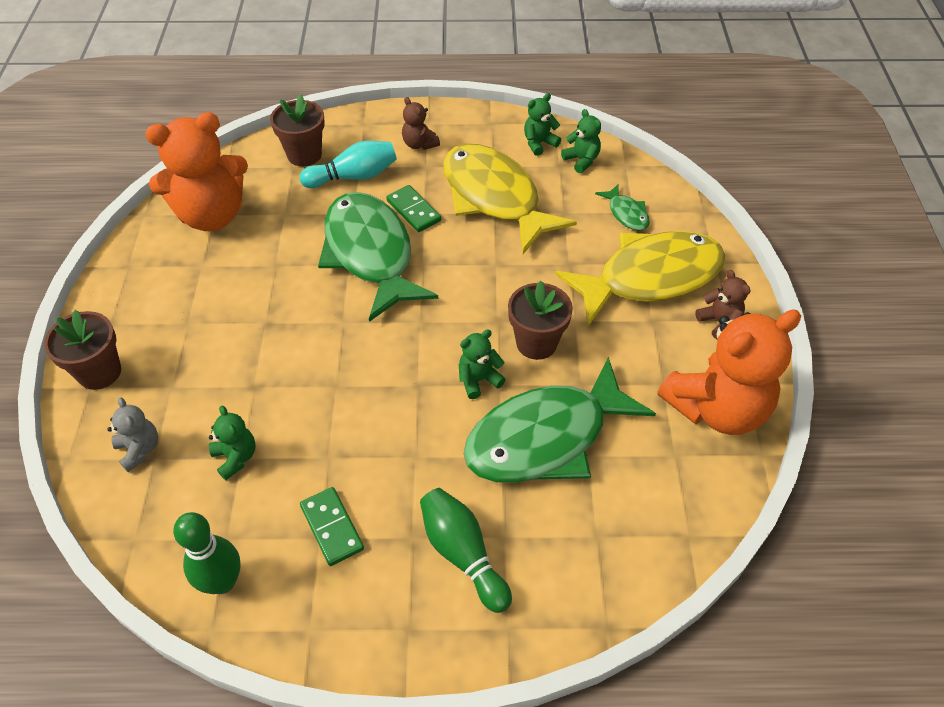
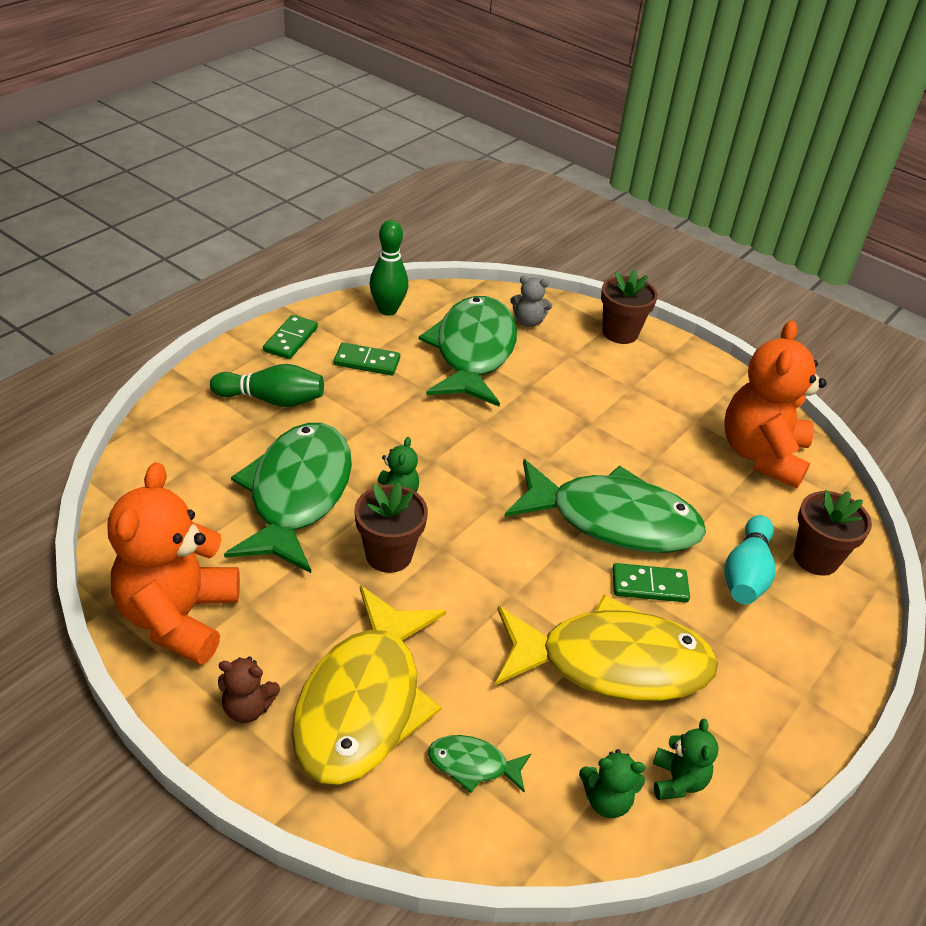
camera: 125 degrees right, 10 degrees down
green teddy bear [209,406,256,480] -> green fish [419,296,517,407]
brown teddy bear [402,97,440,150] -> none
none -> green domino [263,315,318,359]

